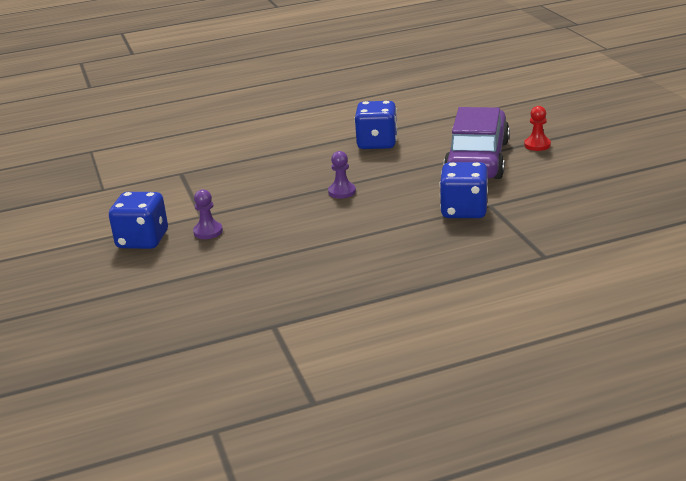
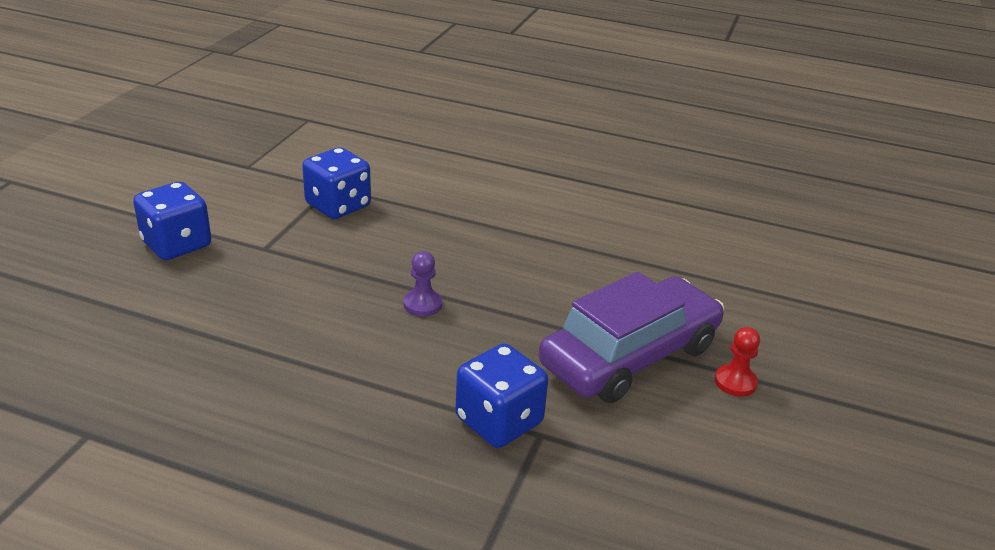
camera: 35 degrees right, 5 degrees up
purple pawn [193,189,223,239] -> none
blue dice [354,101,398,149] -> blue dice moved to [302,147,371,219]

